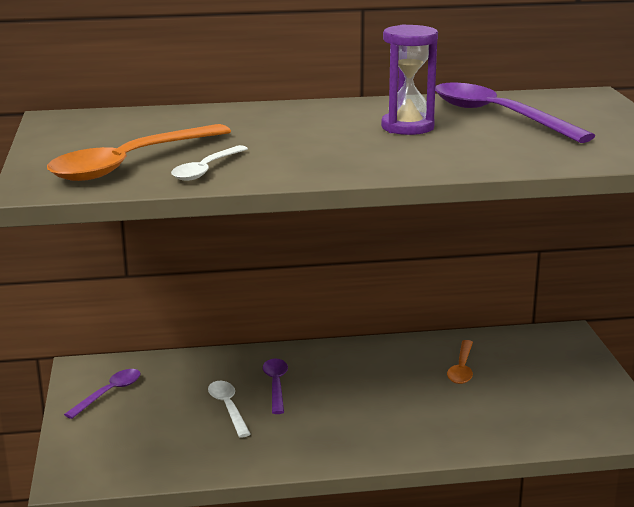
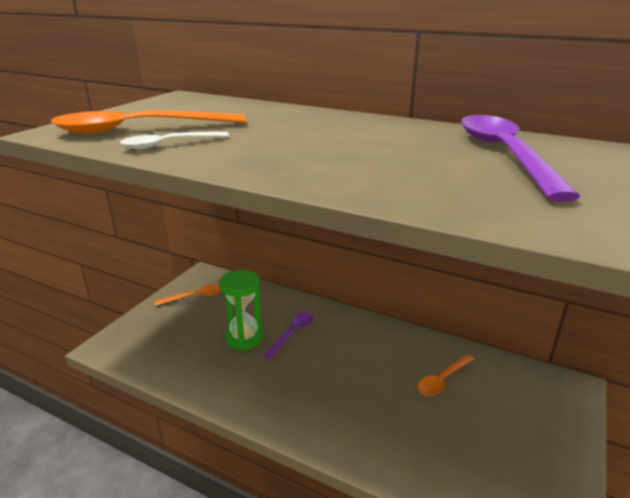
camera: 35 degrees right, 5 degrees up
purple spoon [64,369,141,419] -> orange spoon [155,284,221,306]
white spoon [208,381,251,438] -> green hourglass [219,270,263,351]
purple hourglass [381,25,438,135] -> none

